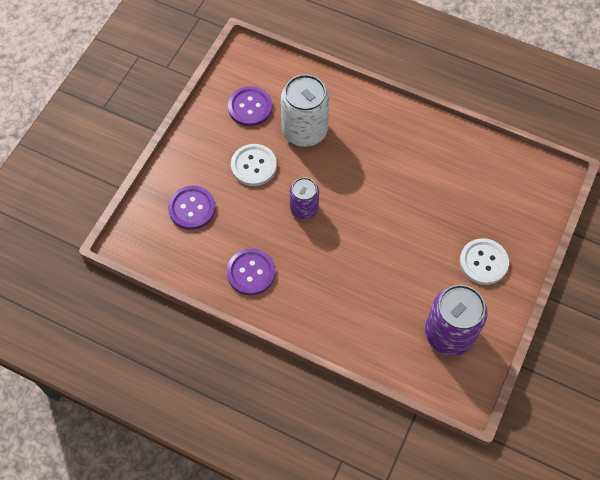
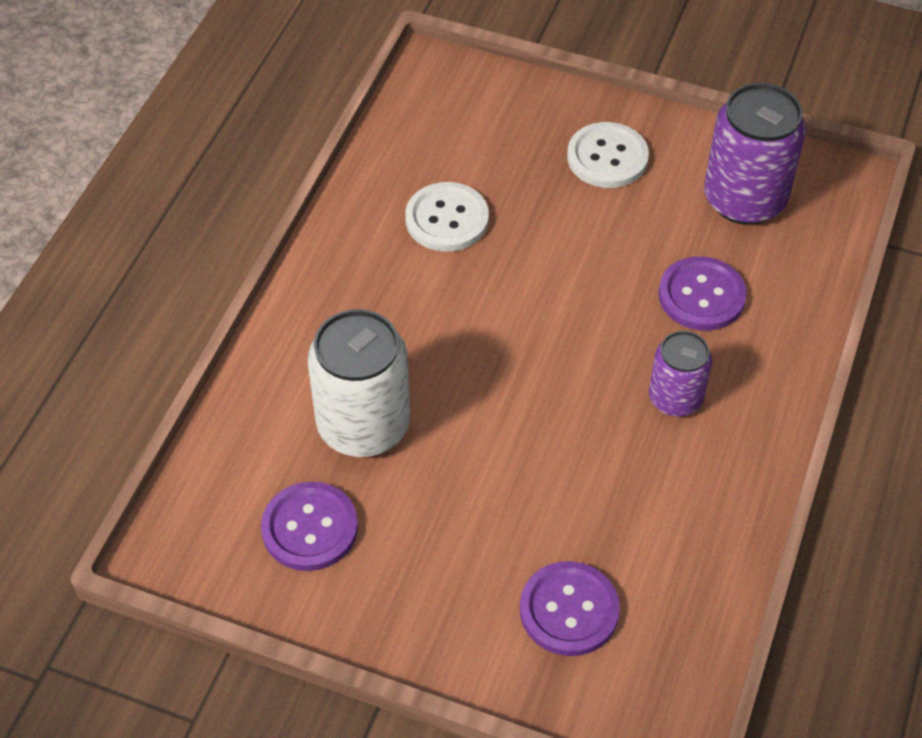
camera: 95 degrees left, 10 degrees down
purple button [227,248,275,295] -> purple button moved to [658,256,747,331]
white button [231,144,277,186] -> white button moved to [405,182,489,252]
purple can [289,177,319,219] -> purple can moved to [649,331,712,417]

